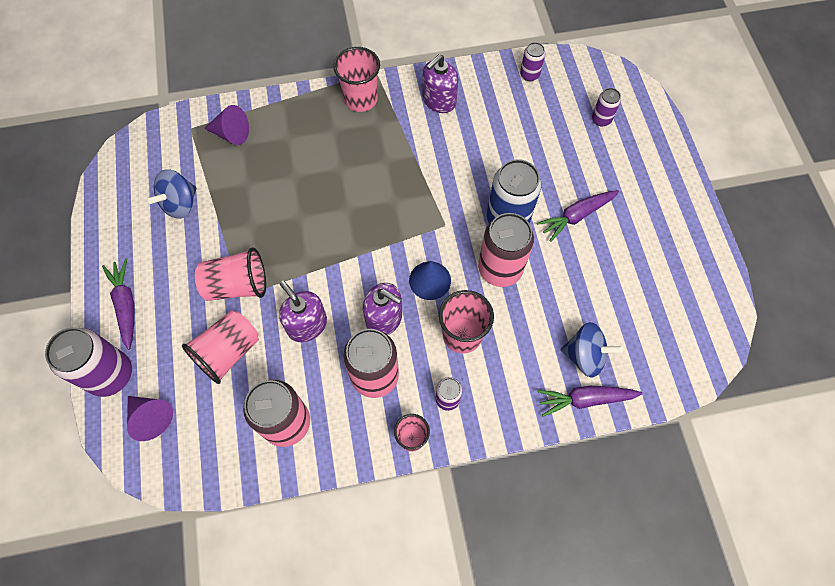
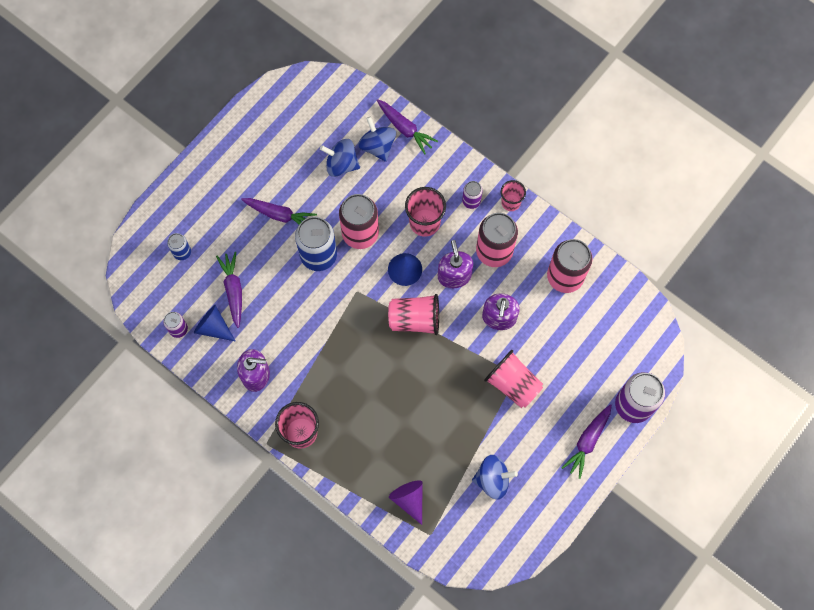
camera: 130 degrees left, 5 degrees up
purple cone [127,396,173,441] -> none
pink cup [182,310,259,384] -> pink cup moved to [388,294,439,335]
purple can [592,88,621,126] -> blue can [167,233,191,260]
none -> blue cone [194,305,236,342]
none -> purple carrot [216,252,242,328]
none -> blue spinning top [320,139,360,177]

